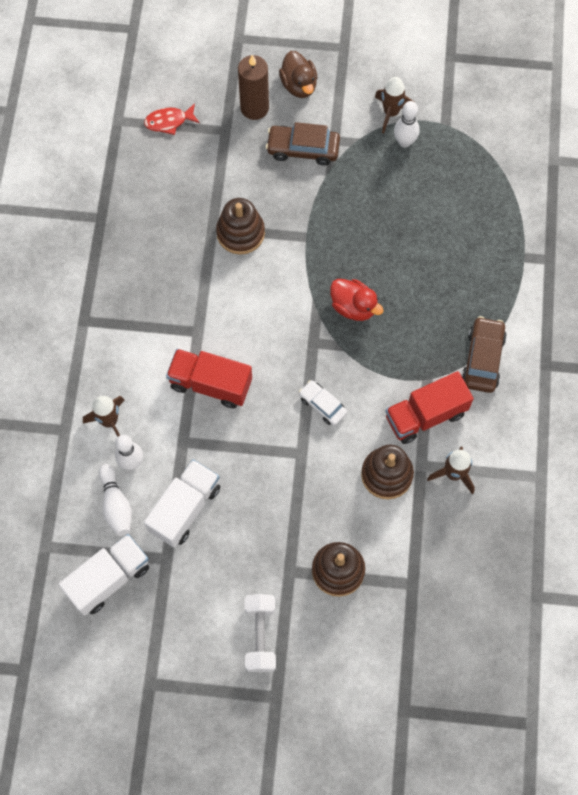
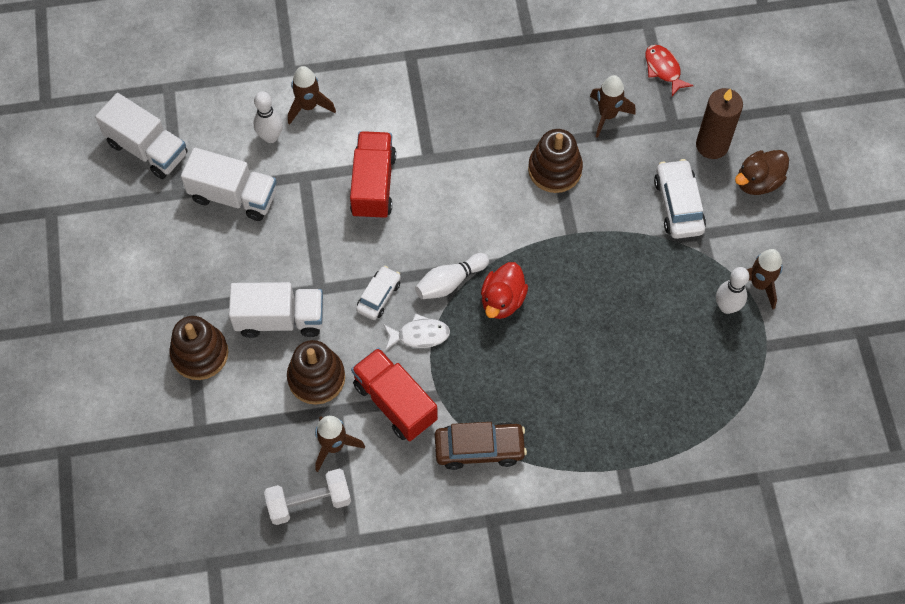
camera: 75 degrees right, 5 degrees down
white bowling pin [99,464,132,536] -> white bowling pin moved to [415,253,489,299]
white dumbbell [245,594,276,672] -> white dumbbell moved to [264,469,351,525]
brown car [266,122,340,166] -> white car [654,159,706,239]
none -> white truck [229,282,323,338]
none -> white fish [383,313,450,350]
none -> brown rocket [590,75,636,138]

